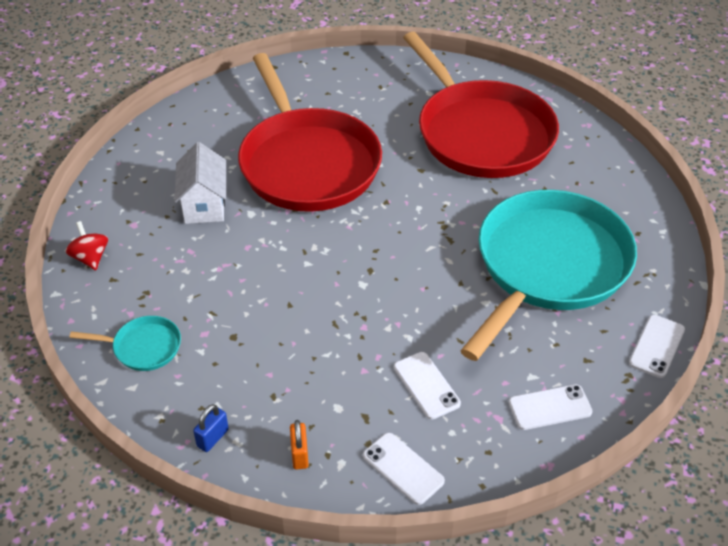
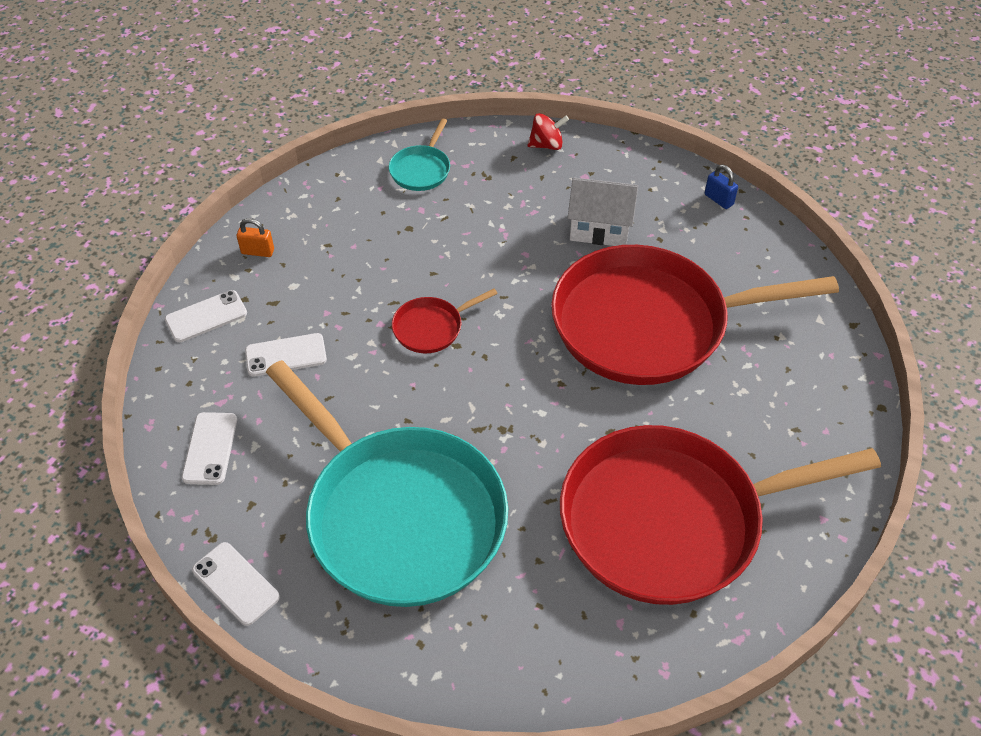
camera: 105 degrees right, 5 degrees up
blue padlock [193,404,229,452] -> blue padlock moved to [705,165,738,209]
none -> red pan [392,289,498,354]

